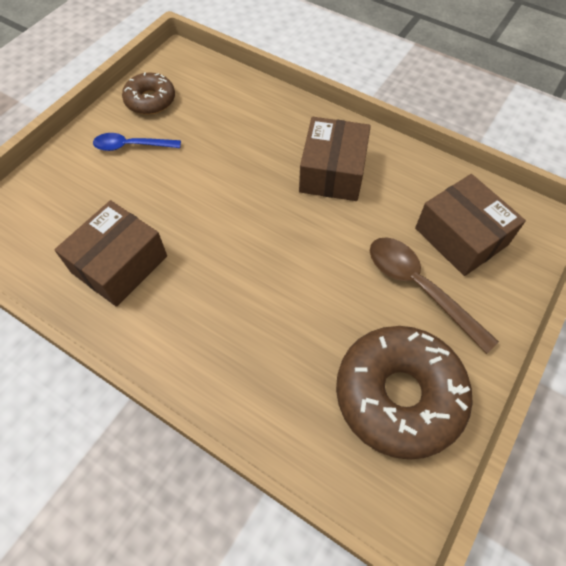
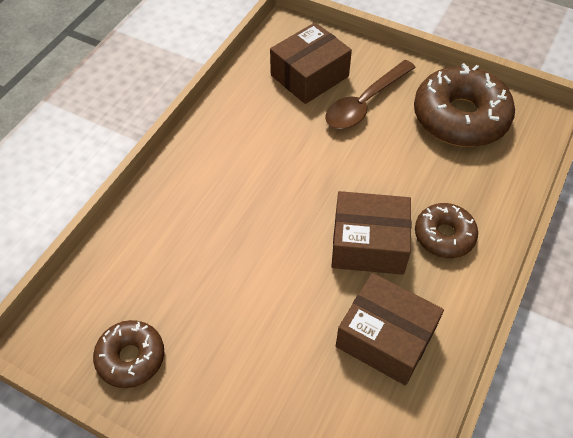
camera: 95 degrees left, 5 degrees down
blue spoon [93,133,181,151] -> none
brown box [299,117,371,201] -> brown box moved to [331,191,411,275]
none -> brown donut [415,203,478,258]

